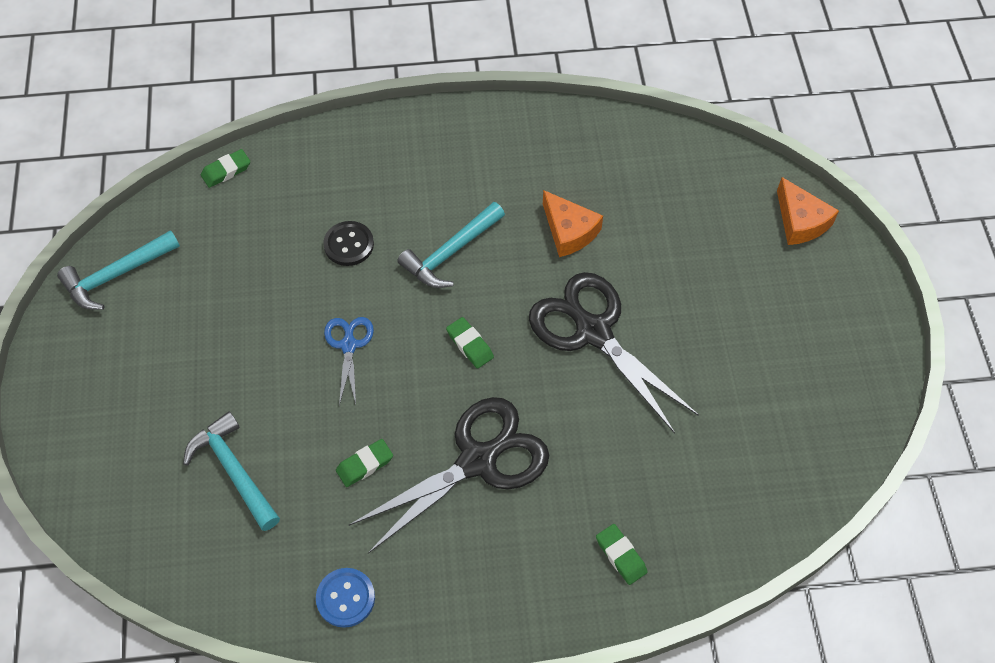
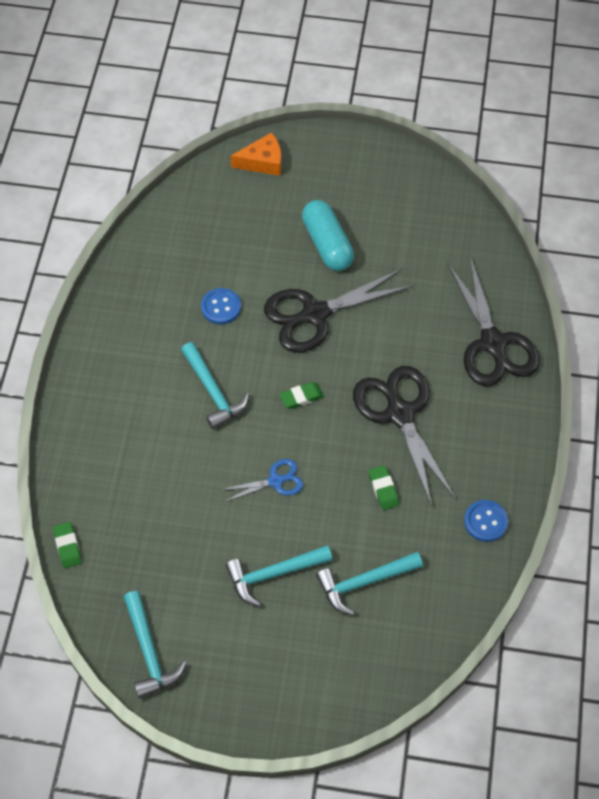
camera: 75 degrees left, 0 degrees up
black button [323,221,374,266] -> none
blue scissors [324,317,374,405] -> blue scissors turned 150 degrees clockwise [221,459,303,502]
orange cheese [543,190,603,257] -> blue button [201,288,241,324]
green eraser [596,524,648,585] -> black scissors [447,256,540,386]
none -> turquoise hammer [225,545,333,606]
none -> turquoise capsule [302,200,354,271]

